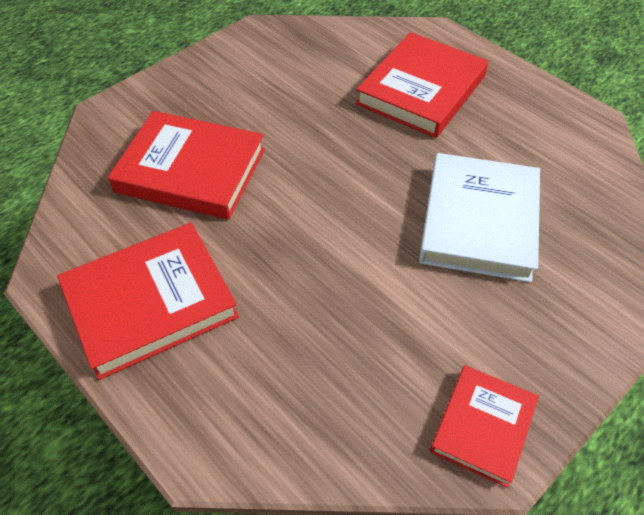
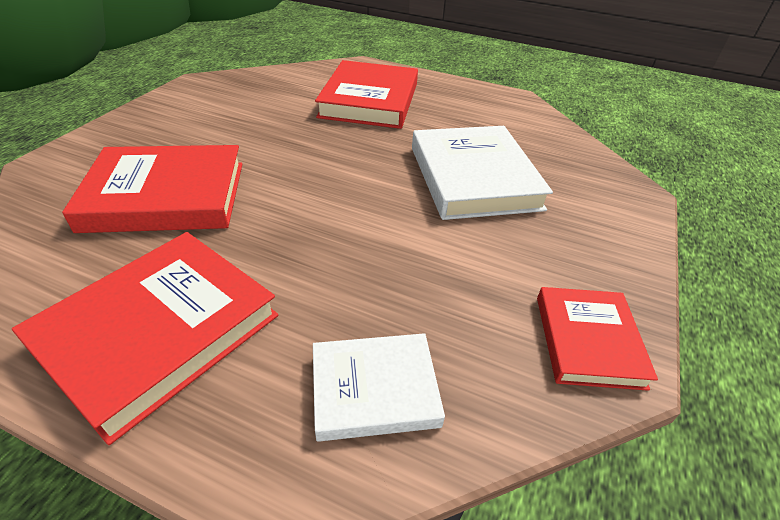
camera: 25 degrees left, 10 degrees down
none -> white book [313,333,445,442]

